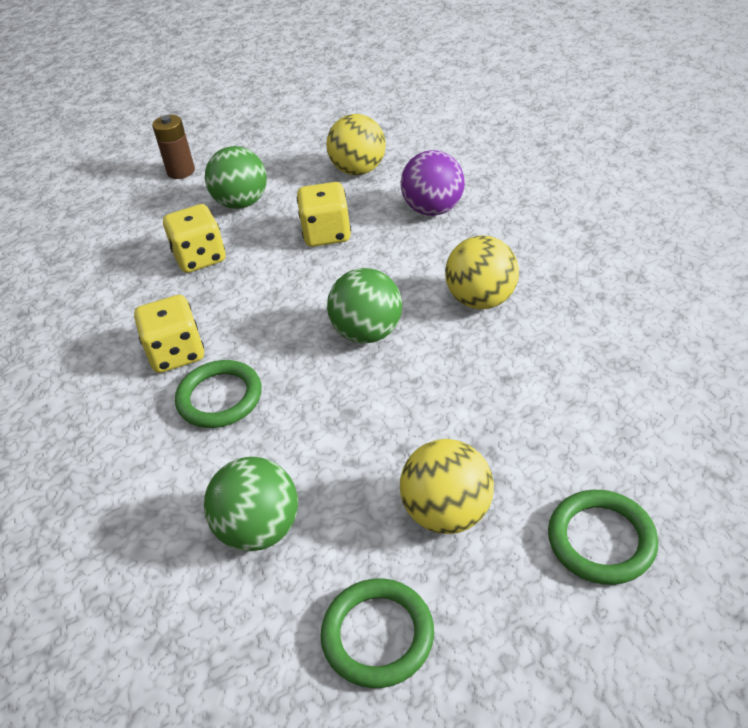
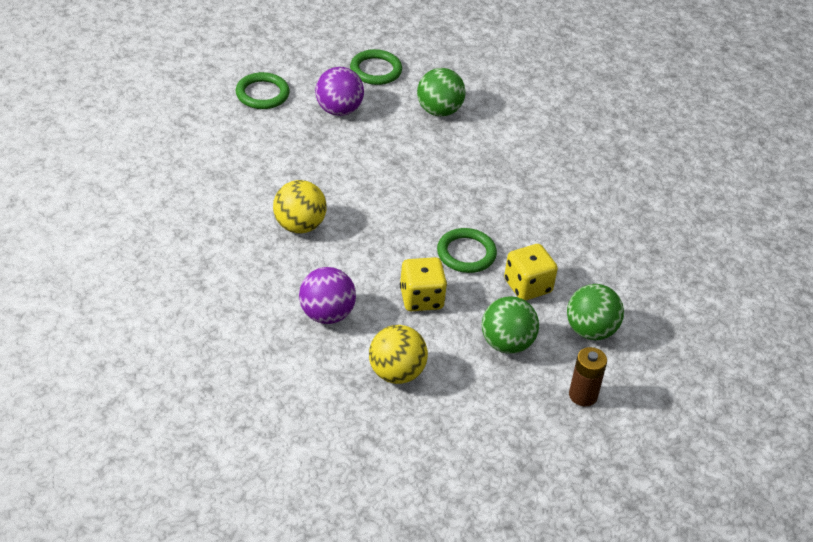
camera: 170 degrees right, 0 degrees up
yellow dice [134,295,204,373] -> none
green ring [175,360,261,428] -> green ring moved to [437,228,497,273]
green ball [327,268,402,344] -> green ball moved to [567,284,624,340]
yellow ball [400,439,494,534] -> purple ball [315,67,364,116]

